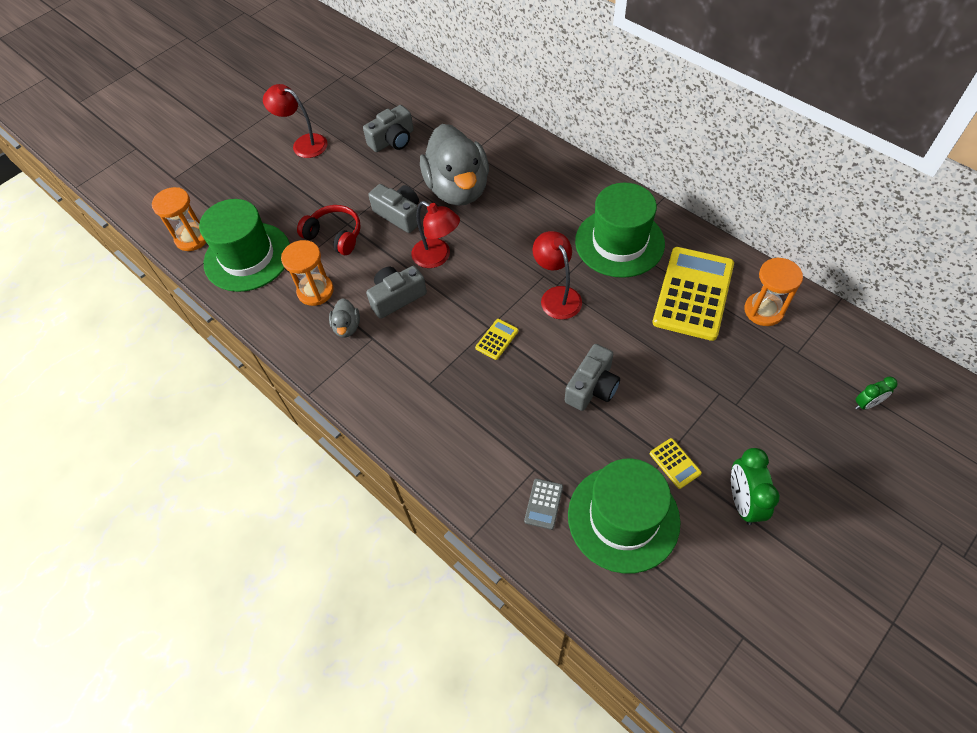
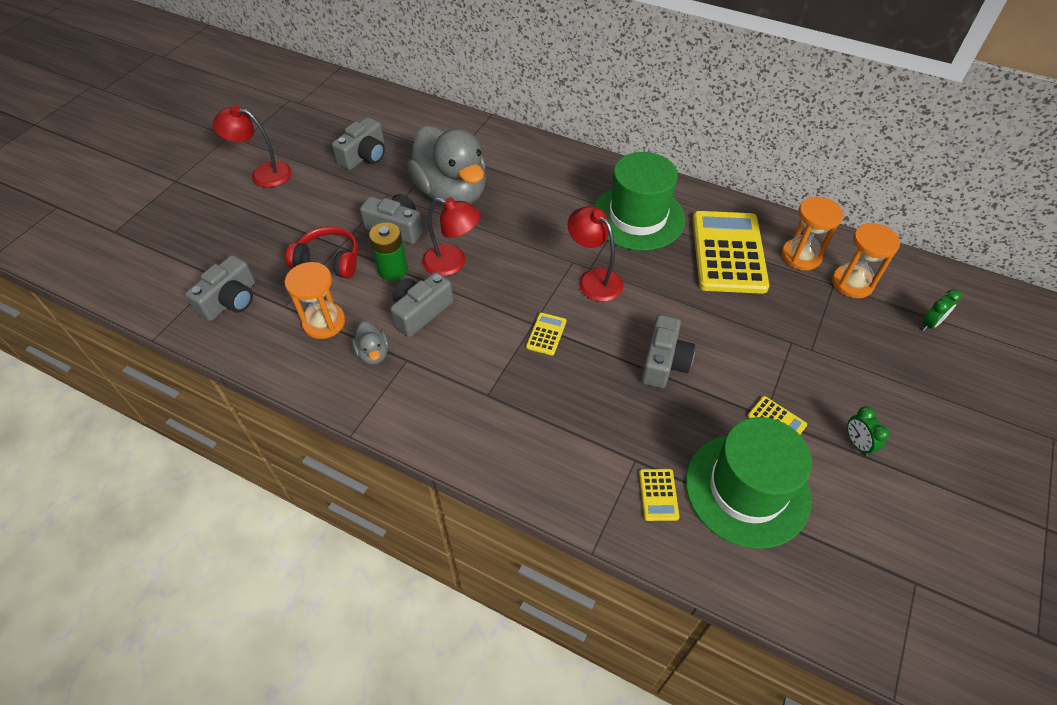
camera: 20 degrees left, 5 degrees down
orange hourglass [152,187,207,251] -> orange hourglass moved to [832,223,900,298]
green hat [199,199,290,292] -> grey camera [185,255,255,321]
grey calculator [524,478,563,530] -> yellow calculator [639,469,679,521]
green clock [731,448,780,525] -> green clock [847,406,890,456], size x0.59
none -> green battery [369,222,408,281]

